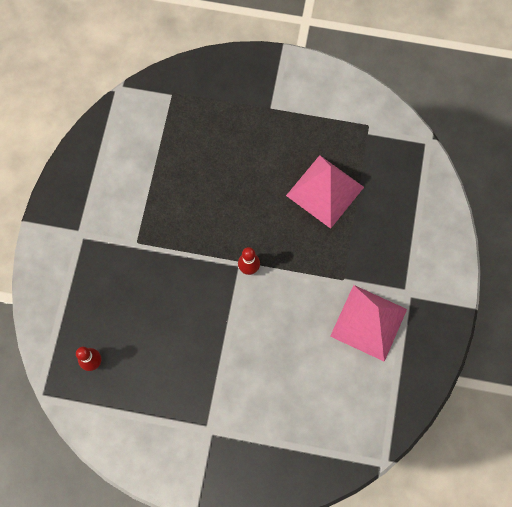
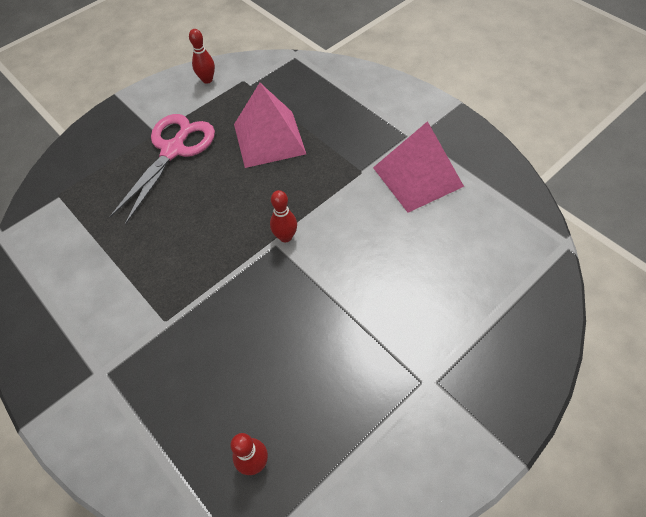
camera: 50 degrees left, 15 degrees down
none -> pink scissors [109,114,215,225]
none -> red bowling pin [189,29,215,84]

